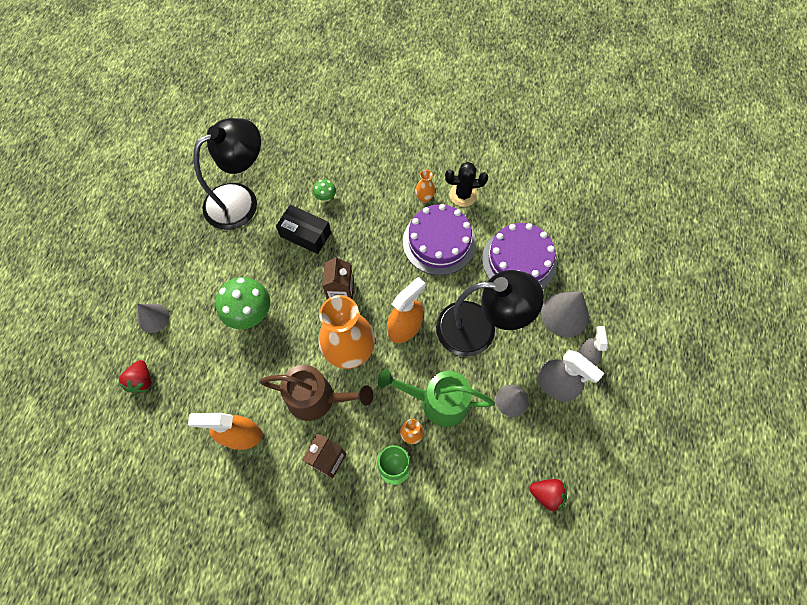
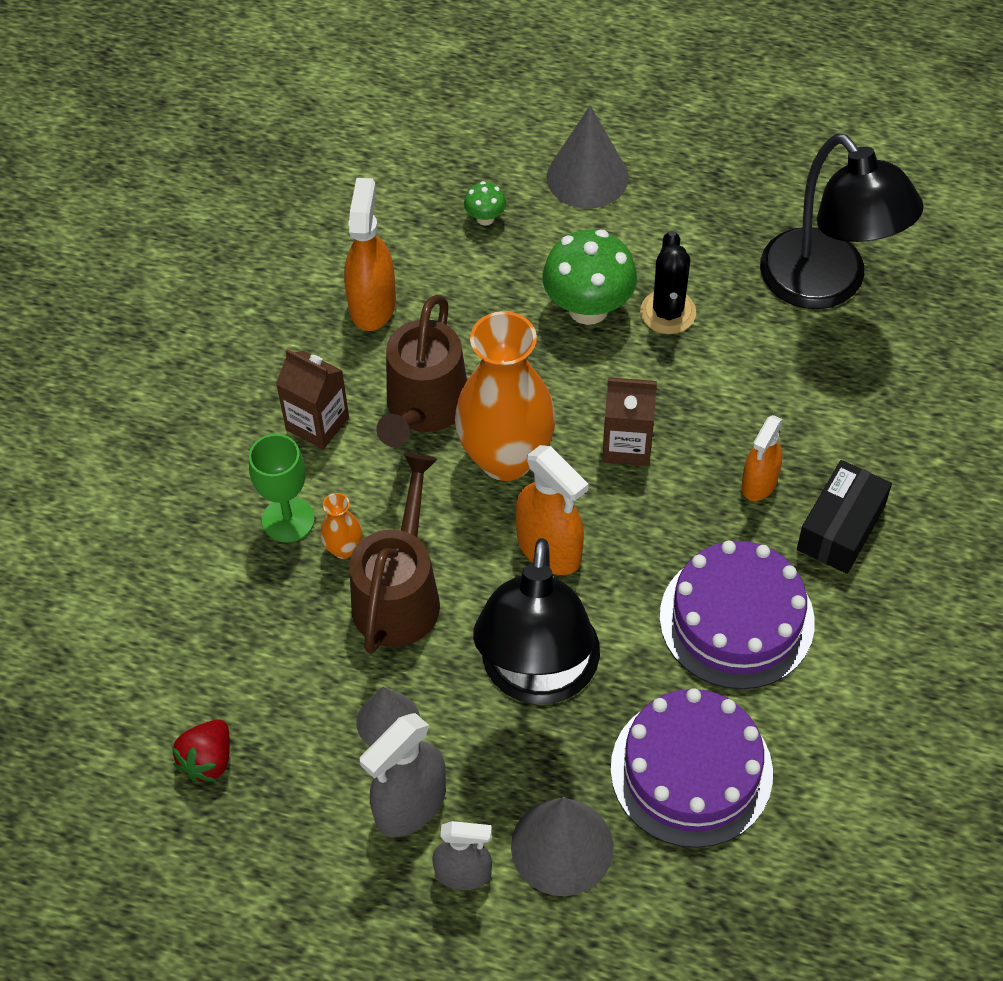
camera: 95 degrees right, 10 degrees down
red strawberry [118,360,151,394] -> none
grey cone [137,304,170,333] -> grey cone [547,106,629,209], size x1.54
black box [276,205,331,254] -> black box moved to [797,460,892,574]
green mushroom [313,179,336,202] -> green mushroom moved to [464,181,506,226]
green watering can [378,369,495,427] -> brown watering can [349,453,440,654]
orange vase [415,170,435,203] -> none
black cactus [445,162,488,207] -> black cactus moved to [640,231,696,334]
none -> orange spray bottle [742,415,783,501]

